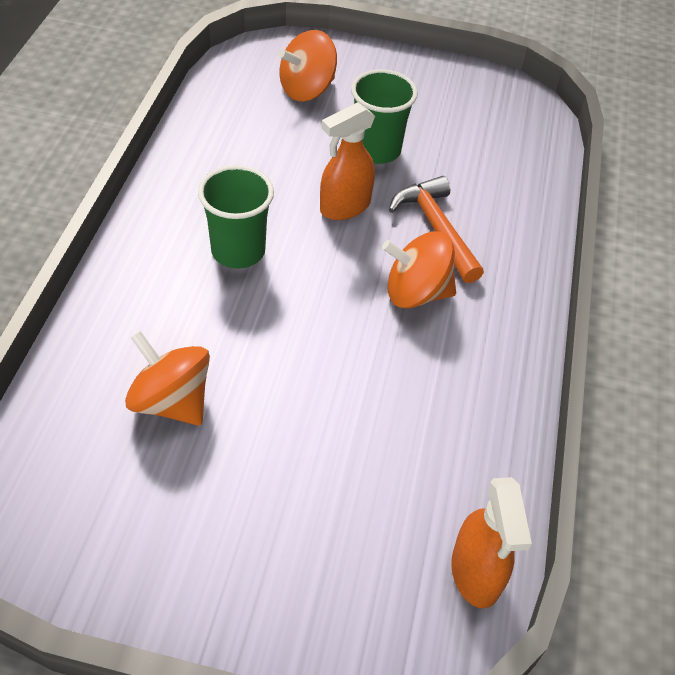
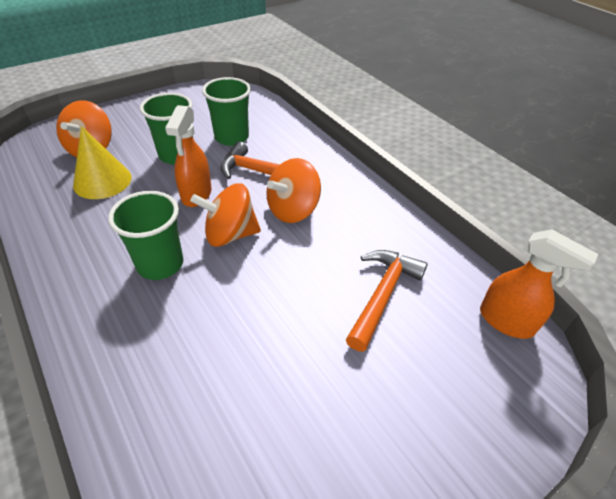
camera: 45 degrees left, 5 degrees down
orange spinning top [125,331,210,426] -> orange spinning top moved to [190,183,261,247]
none -> yellow cone [73,126,132,199]
none -> green cup [202,77,251,146]
none -> orange hammer [346,250,428,352]

